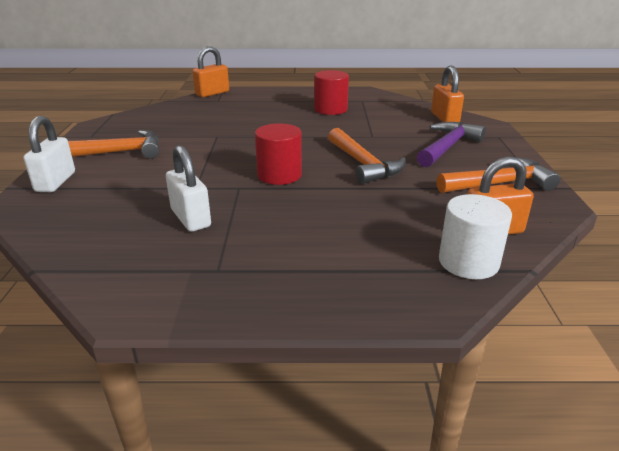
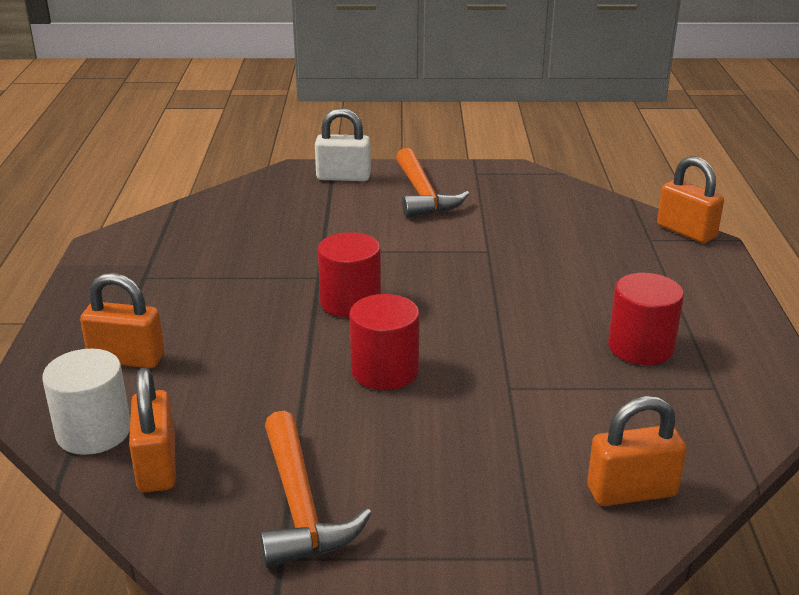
camera: 90 degrees right, 0 degrees up
white padlock [166,145,211,232] -> none
orange hammer [328,128,406,184] -> red cylinder [350,294,420,390]
purple hammer [417,122,486,167] -> none
none -> orange padlock [80,273,165,368]

